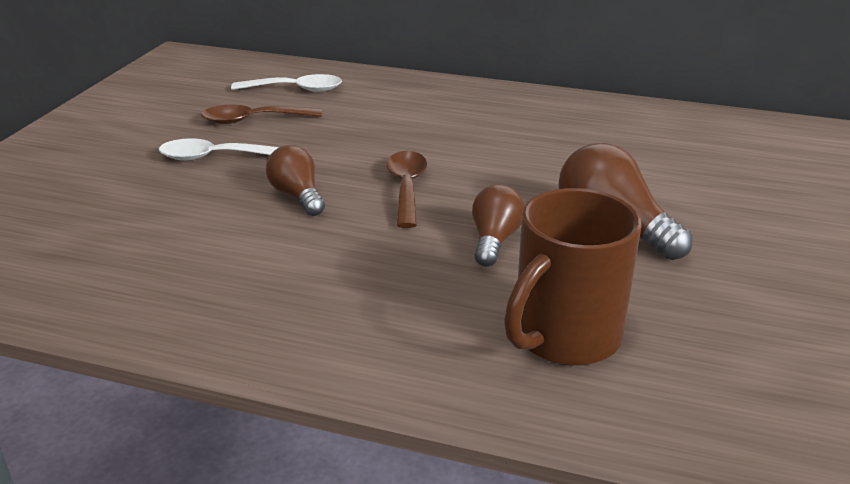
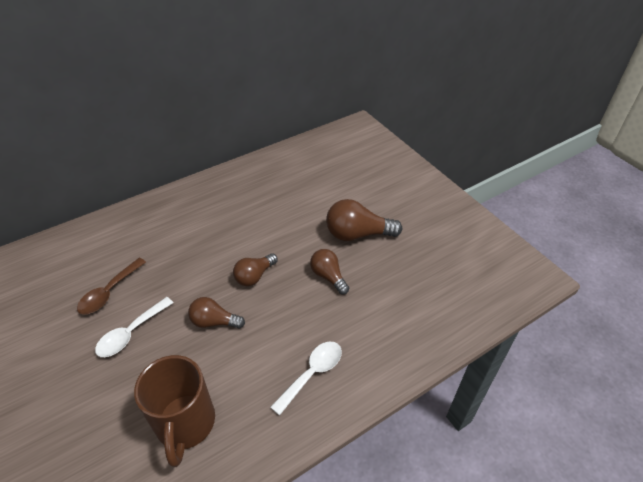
camera: 50 degrees left, 15 degrees up
white spoon [231,74,342,92] -> white spoon moved to [270,341,342,416]
brown spoon [387,151,427,228] -> brown light bulb [233,253,278,286]
brown mug [504,188,641,366] -> brown mug moved to [134,355,215,467]

